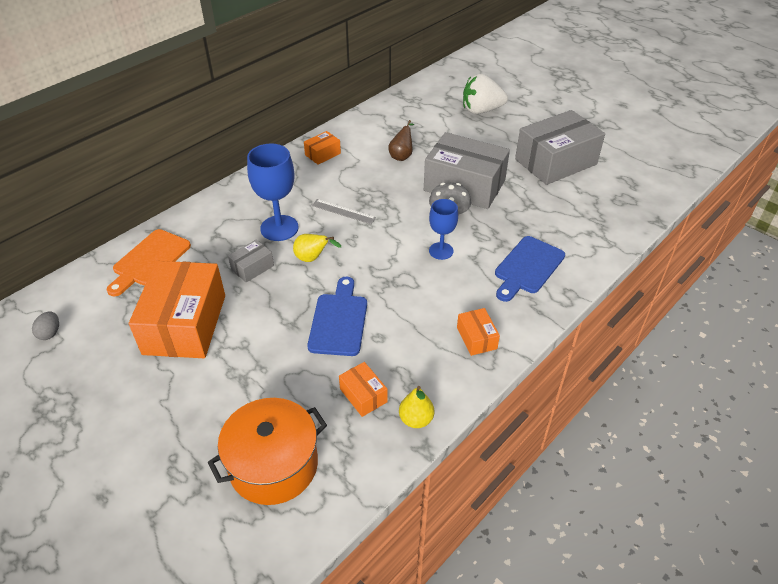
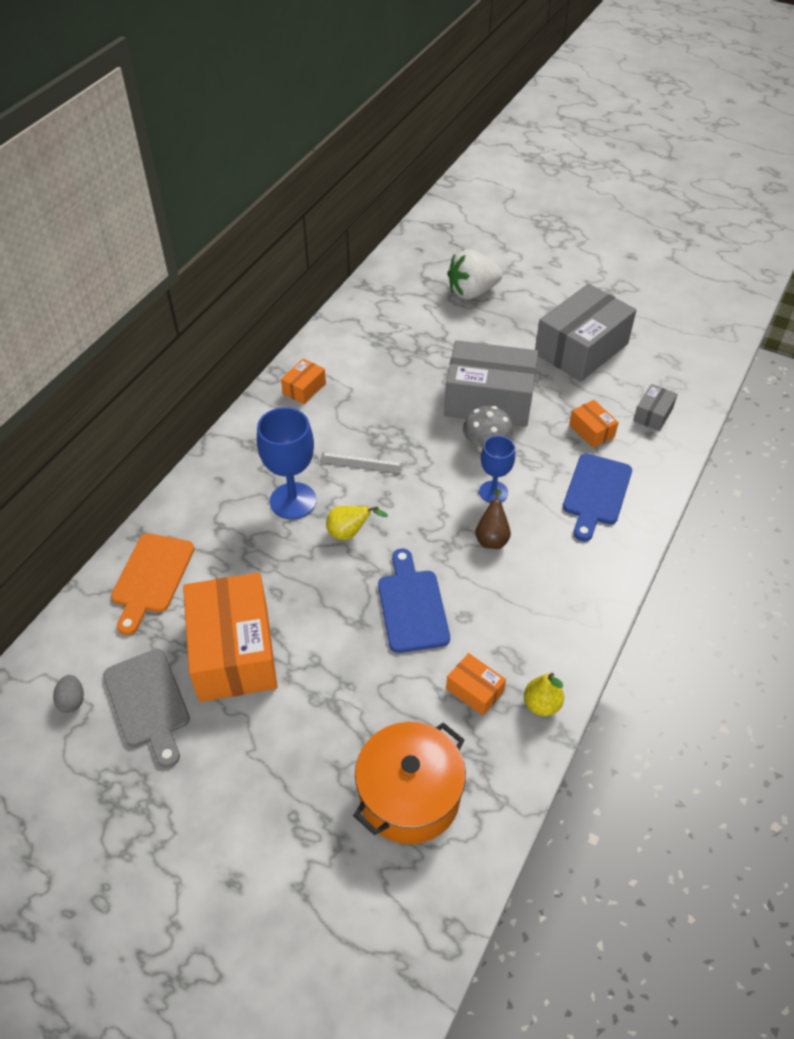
camera: 15 degrees left, 5 degrees up
grey box [228,240,274,283] -> grey box moved to [633,384,678,431]
brown pear [388,120,414,161] -> brown pear moved to [475,489,511,549]
orange box [457,308,500,356] -> orange box moved to [569,400,619,448]
none -> grey cutting board [103,649,190,768]

